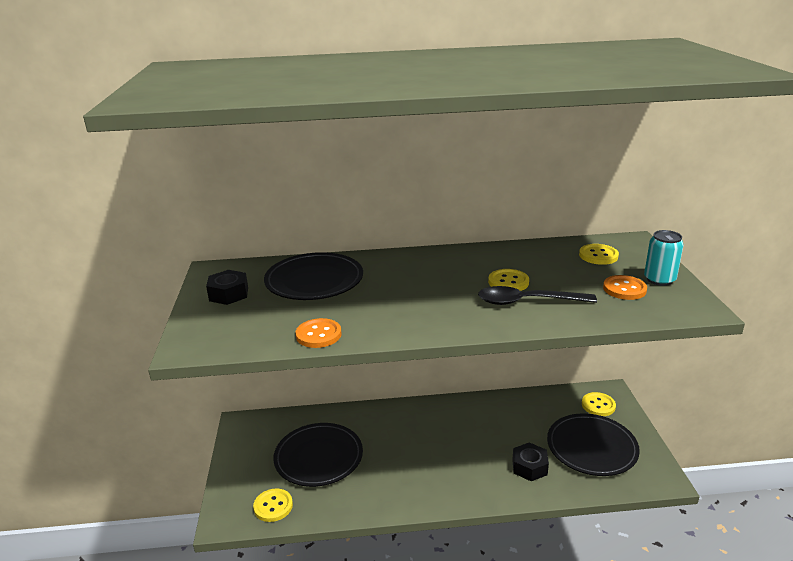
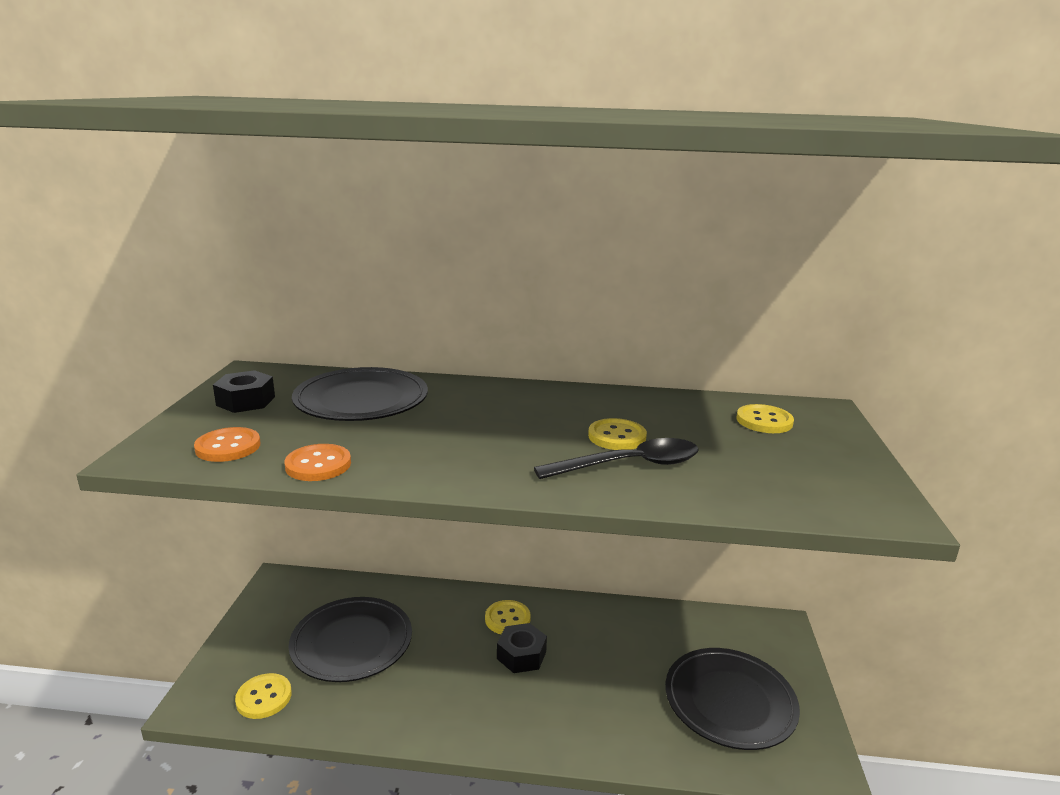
camera: 10 degrees right, 5 degrees down
black spoon [478,286,597,305] -> black spoon turned 150 degrees clockwise [534,438,699,479]
black nut [512,442,549,481] -> black nut moved to [497,623,547,673]
yellow button [582,392,616,416] -> yellow button moved to [485,600,531,634]
orange button [603,275,647,300] -> orange button moved to [194,427,261,462]
turquoise can [644,230,684,286] -> none

